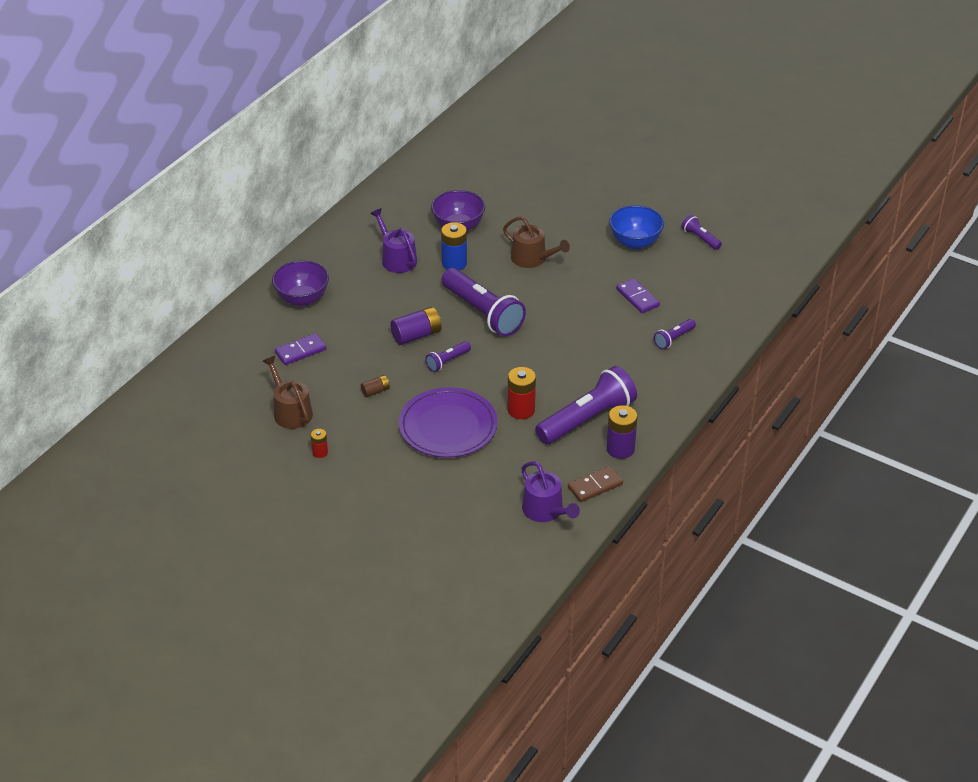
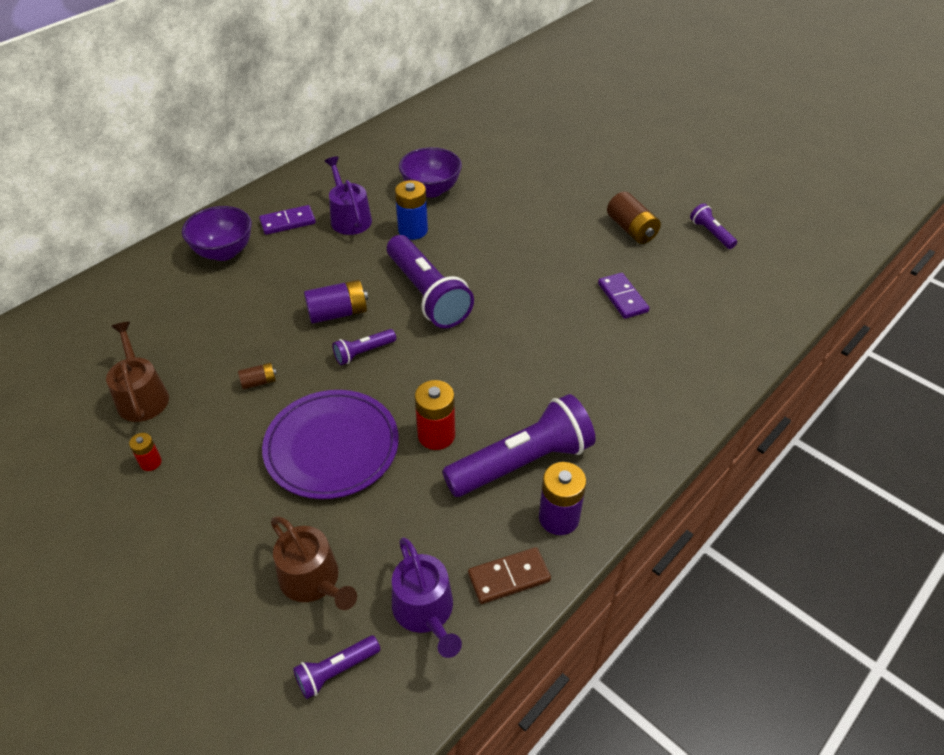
camera: 10 degrees right, 5 degrees up
purple domino [275,333,326,365] -> purple domino moved to [259,205,316,235]
brown watering can [503,216,570,268] -> brown watering can moved to [271,517,357,610]
blue bowl [609,205,664,249] -> brown battery [607,192,661,244]
purple flashlight [654,319,696,349] -> purple flashlight moved to [293,635,380,699]

